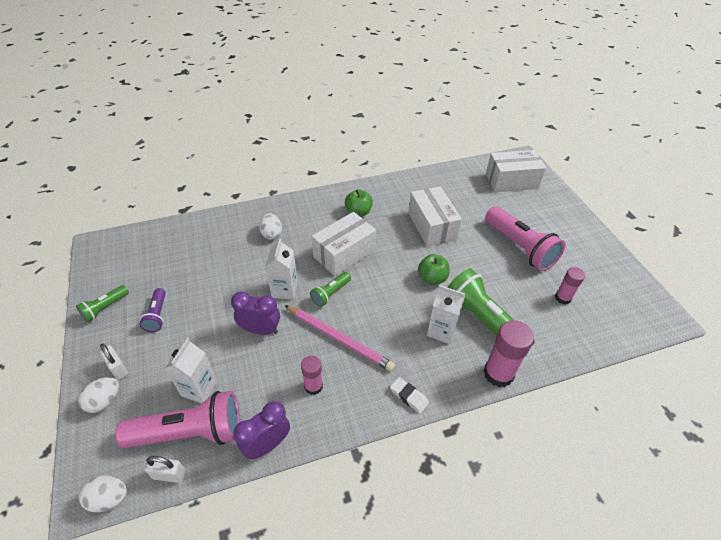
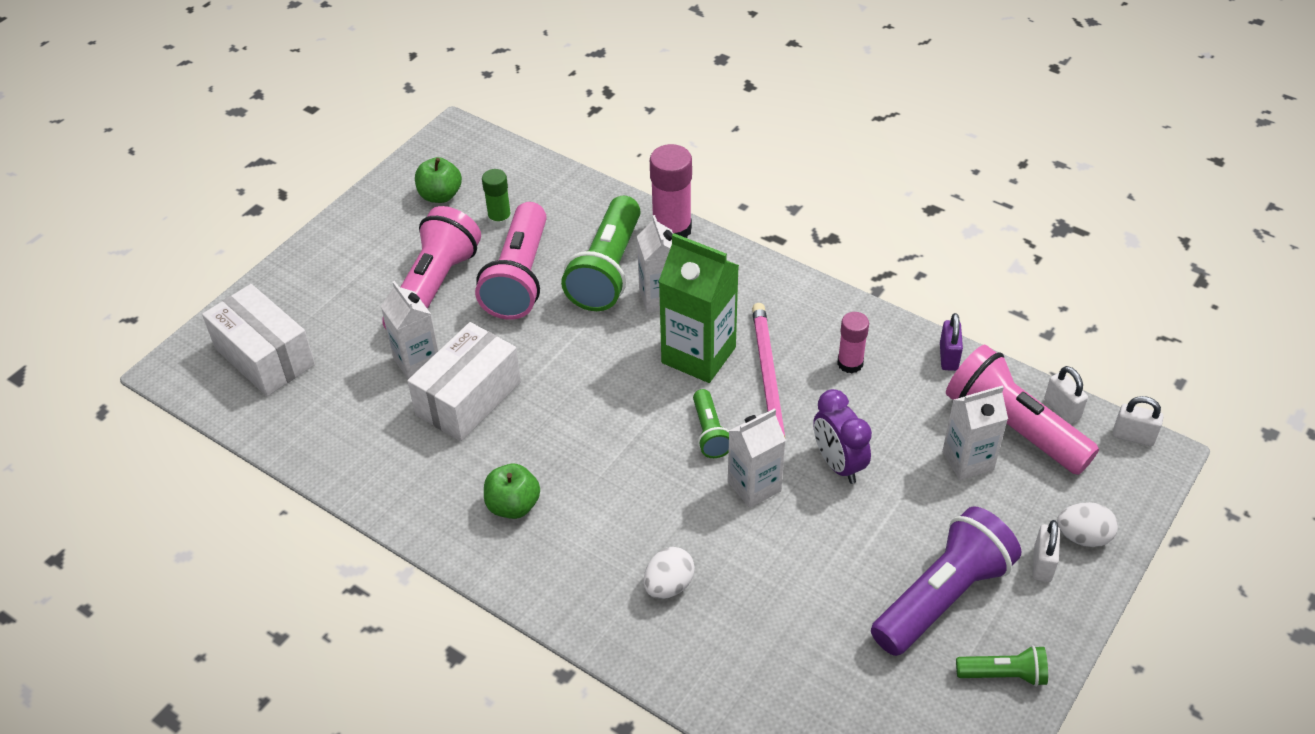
camera: 125 degrees left, 0 degrees up
white egg [79,475,127,512] -> white padlock [1113,396,1163,446]
purple flashlight [140,288,165,332] -> purple flashlight [871,506,1021,656], size x1.98
purple clock [233,401,290,459] -> purple padlock [940,313,963,371]
green flashlight [310,272,351,307] -> green flashlight turned 75 degrees clockwise [693,389,729,458]
white box [311,212,376,276] -> none
white eraser [390,377,429,413] -> none
green apple [418,254,450,285] -> green apple moved to [415,157,462,203]
pink glue stick [555,267,585,305] -> green glue stick [482,169,512,227]
none -> white carton [381,281,438,379]
none -> pink flashlight [475,202,547,320]
none -> green carton [659,233,739,383]

